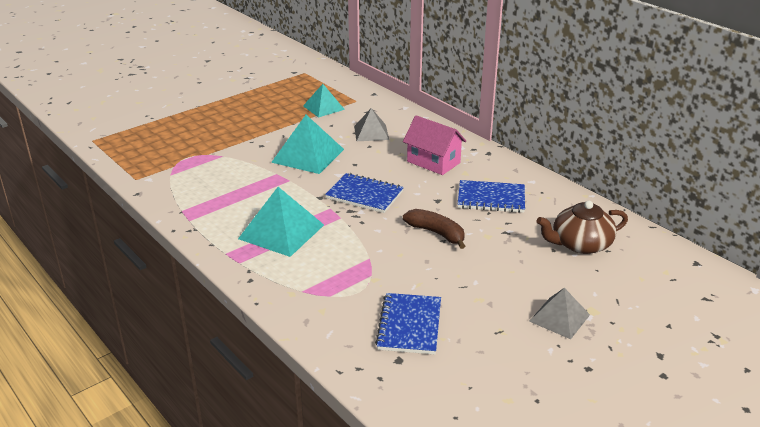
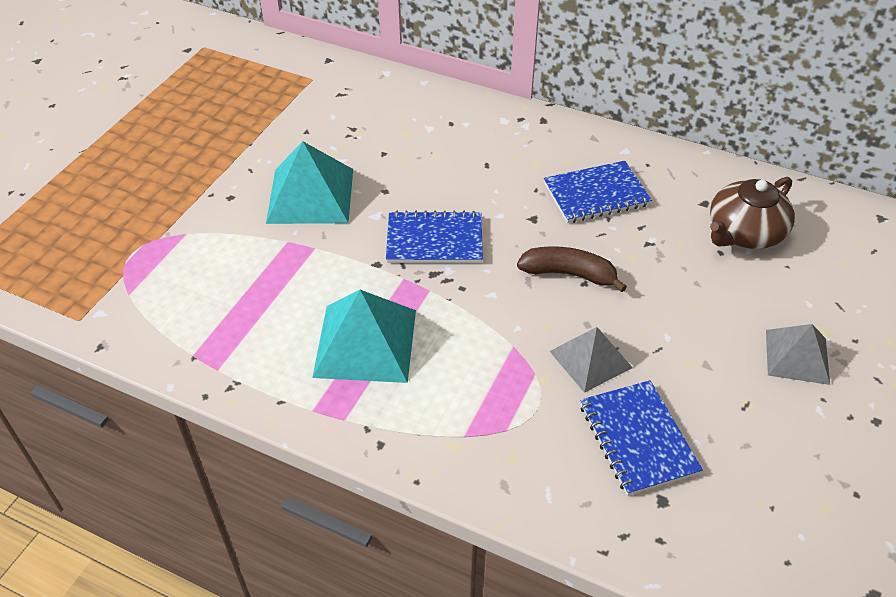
camera: 25 degrees left, 15 degrees up
turquoise pyramid [303,84,345,118] -> none
grey pyramid [354,108,389,141] -> grey pyramid moved to [550,327,633,393]
pink house [403,115,466,175] -> none

